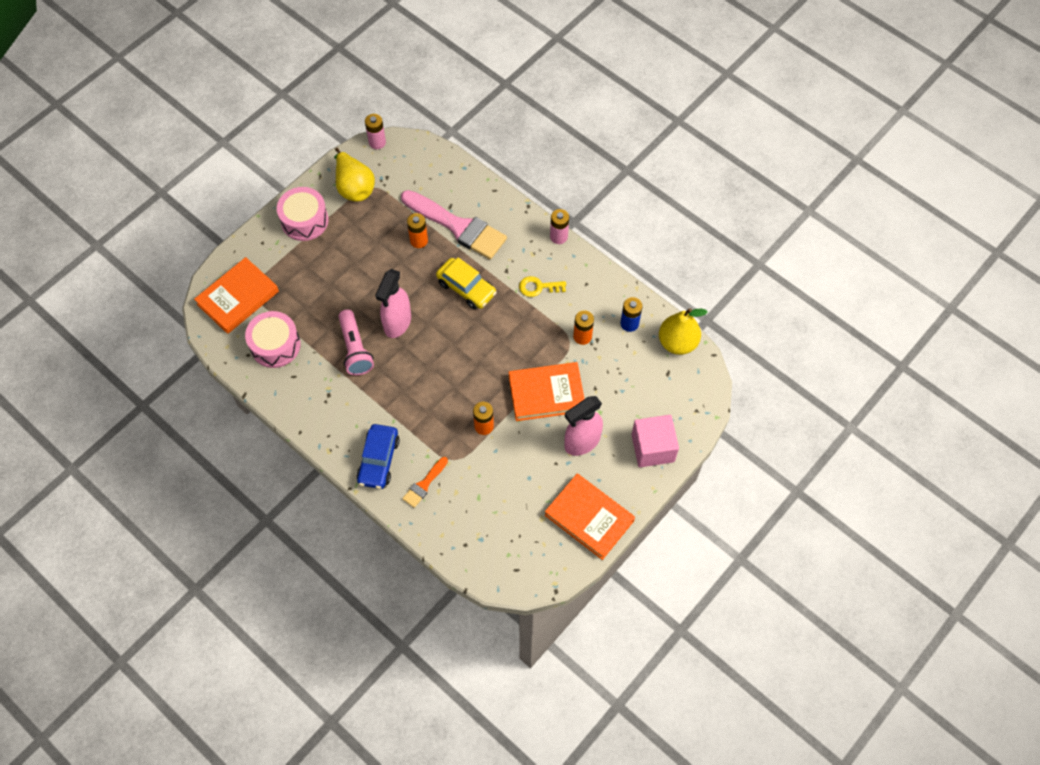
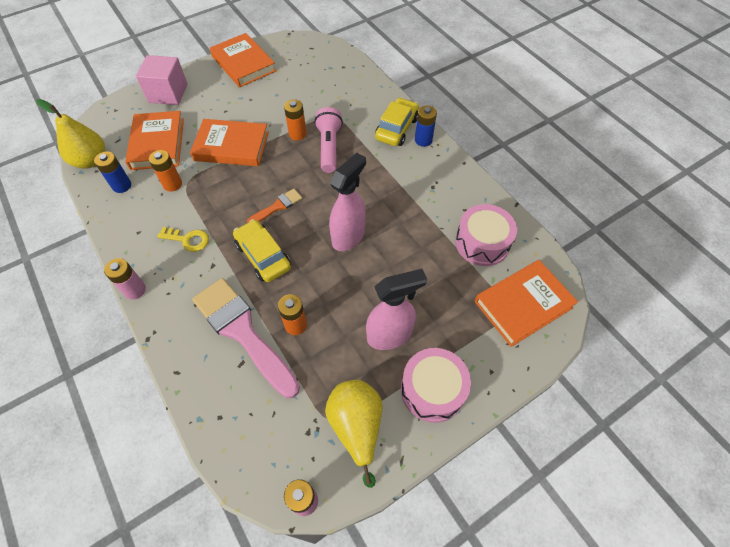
camera: 165 degrees left, 5 degrees down
pink flashlight [338,309,374,375] -> pink flashlight moved to [314,107,343,173]
blue car [356,424,400,489] -> yellow car [375,98,419,146]
orange brush [402,457,448,508] -> orange brush moved to [247,189,302,223]
pink spray bottle [565,396,603,456] -> pink spray bottle moved to [366,269,427,350]
none -> orange book [125,111,184,170]
none -> blue battery [415,106,437,147]

